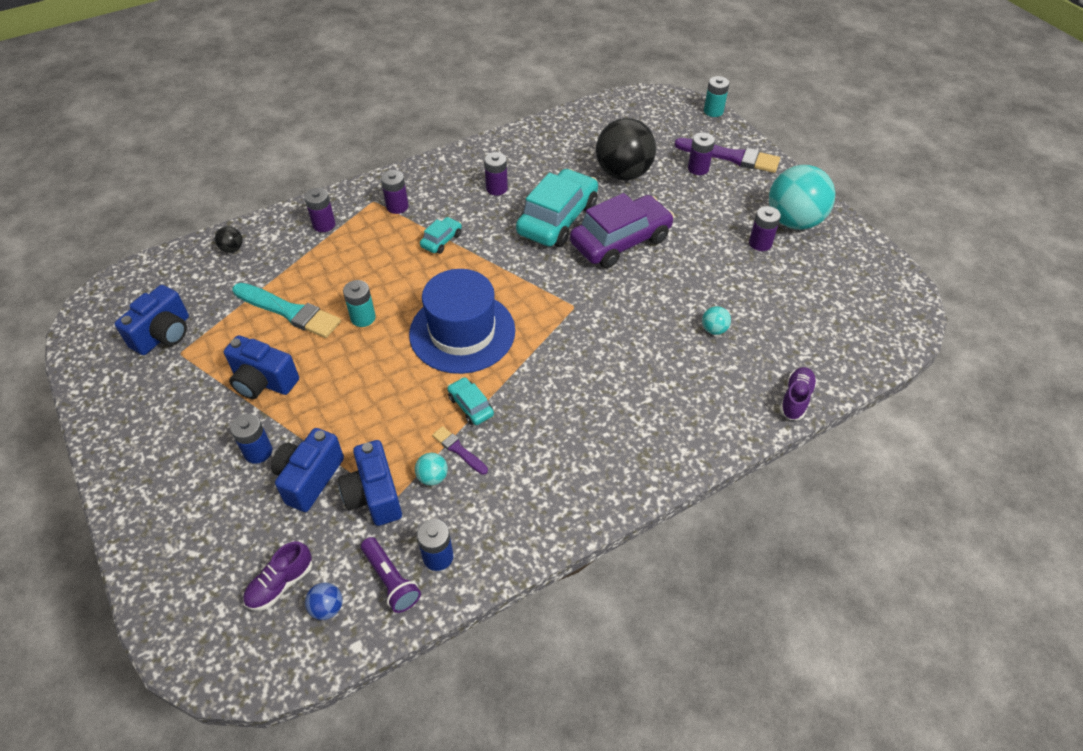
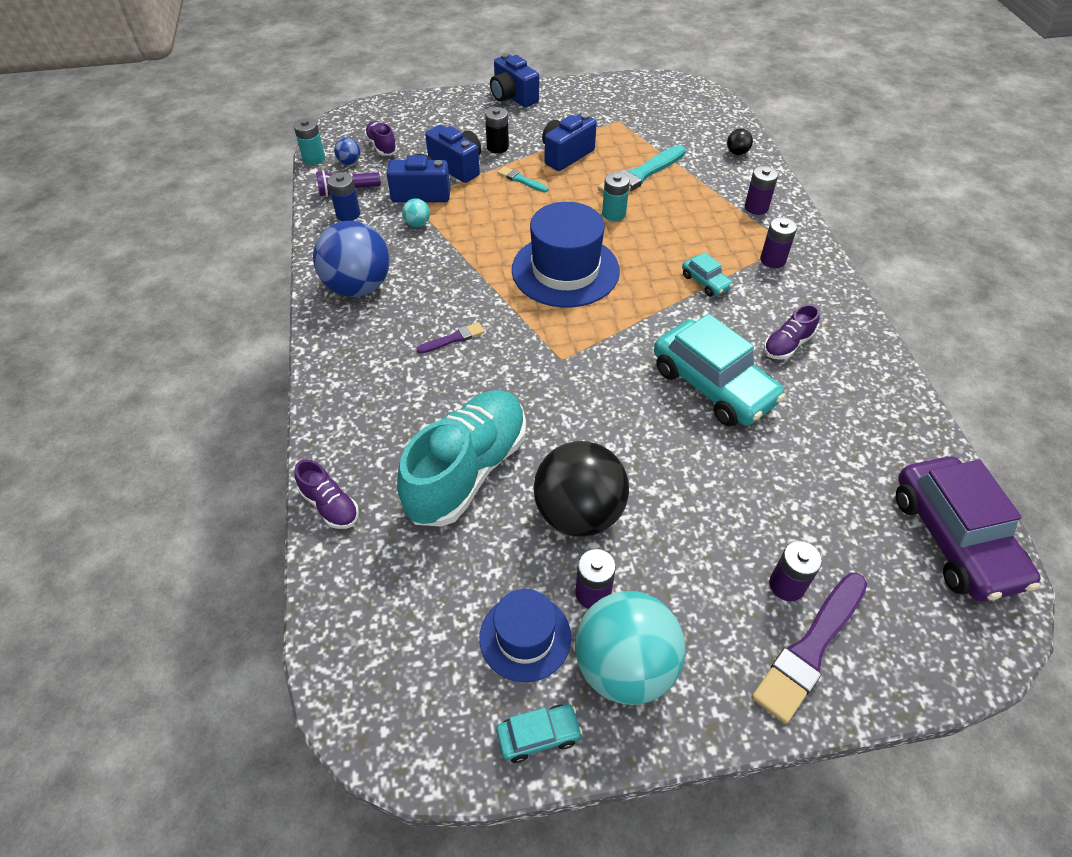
camera: 110 degrees right, 0 degrees up
blue camera [114,285,189,355] -> blue camera moved to [490,53,539,107]
blue battery [230,414,272,464] -> black battery [485,107,509,153]
purple brush [432,426,488,475] -> purple brush moved to [417,322,485,354]
turquoise car [447,377,494,425] -> turquoise car moved to [496,704,583,763]
purple battery [484,152,508,195] -> purple shoe [764,304,820,360]
purple car [570,193,674,268] -> purple car moved to [896,456,1041,602]
black ball [596,118,656,180] -> black ball moved to [533,441,629,536]
turquoise ball [702,306,731,335] -> turquoise shoe [397,390,526,527]
turquoise battery [704,76,729,117] -> turquoise battery moved to [294,118,325,165]
none -> blue ball [313,221,390,297]
none -> blue hat [480,589,571,682]
none -> turquoise brush [497,166,548,192]

